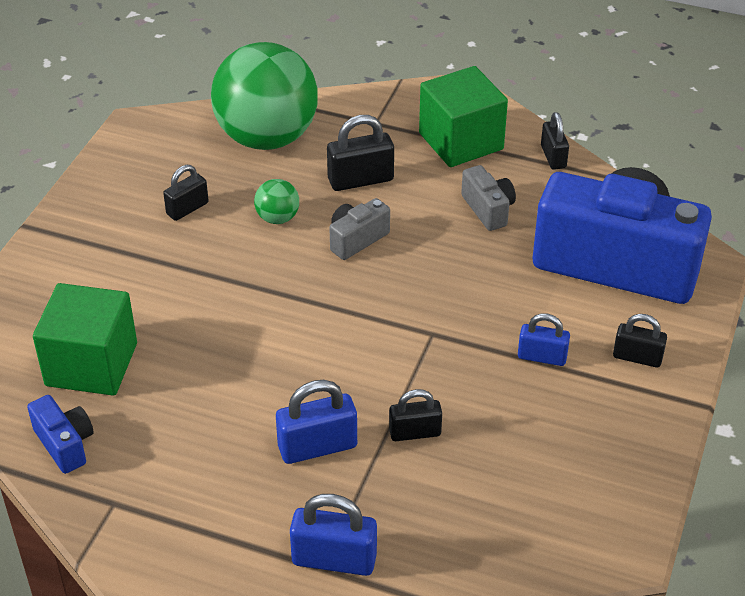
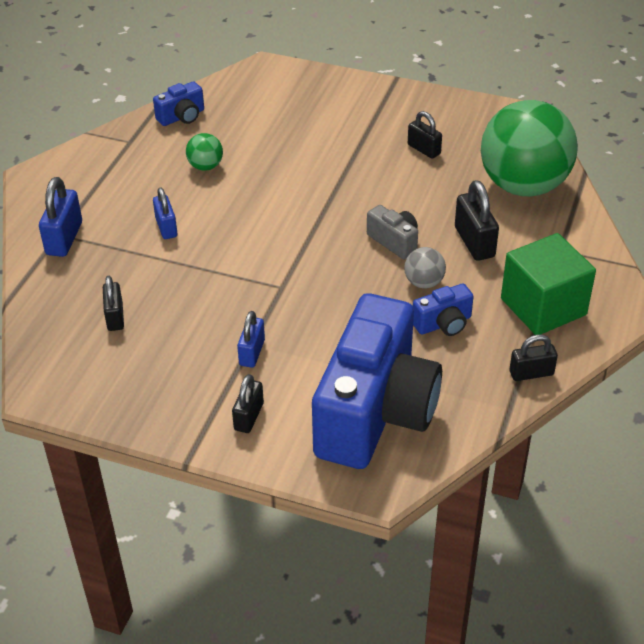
camera: 90 degrees right, 0 degrees up
green cube [33,283,137,396] -> none
green ball [254,179,299,224] -> green ball moved to [186,133,223,171]
blue padlock [276,380,357,464] -> blue padlock [153,187,178,239], size x0.66
black padlock [389,389,442,441] -> black padlock moved to [103,276,124,331]
grey camera [461,165,516,231] -> blue camera [413,283,474,336]
none -> grey ball [404,247,446,289]

